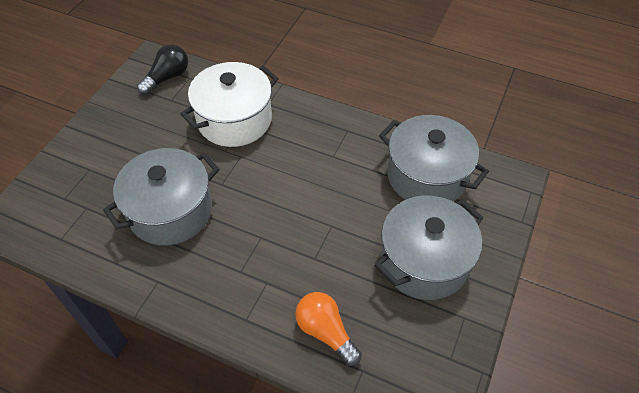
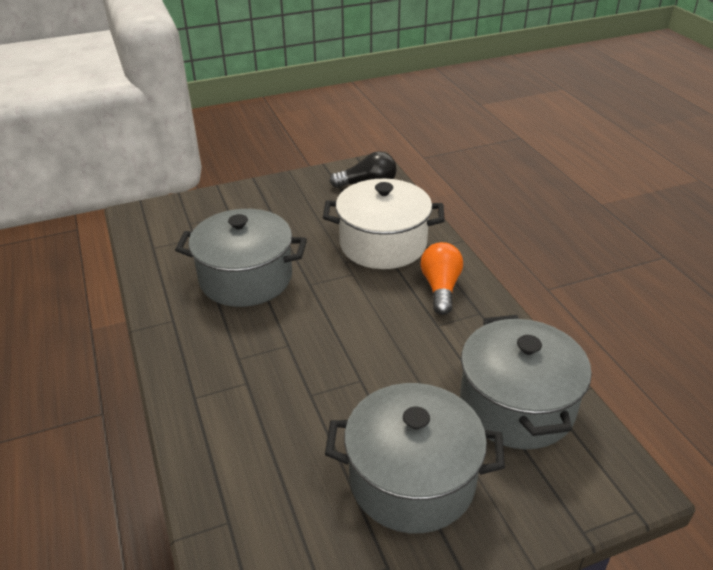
camera: 45 degrees right, 15 degrees down
orange light bulb [295,292,362,366] -> orange light bulb moved to [420,242,463,315]

